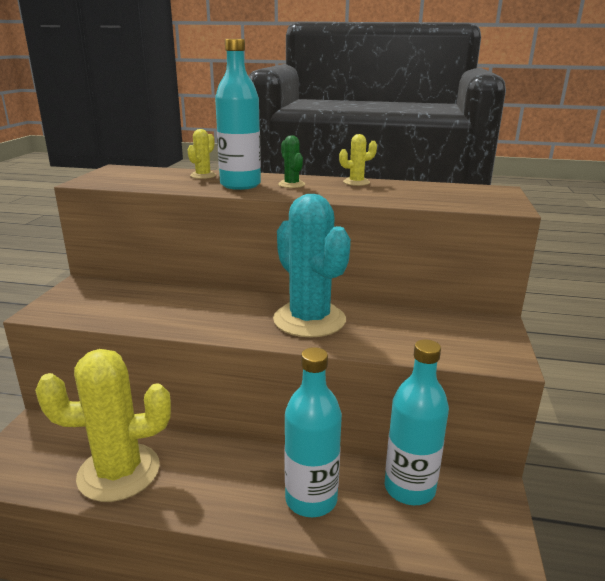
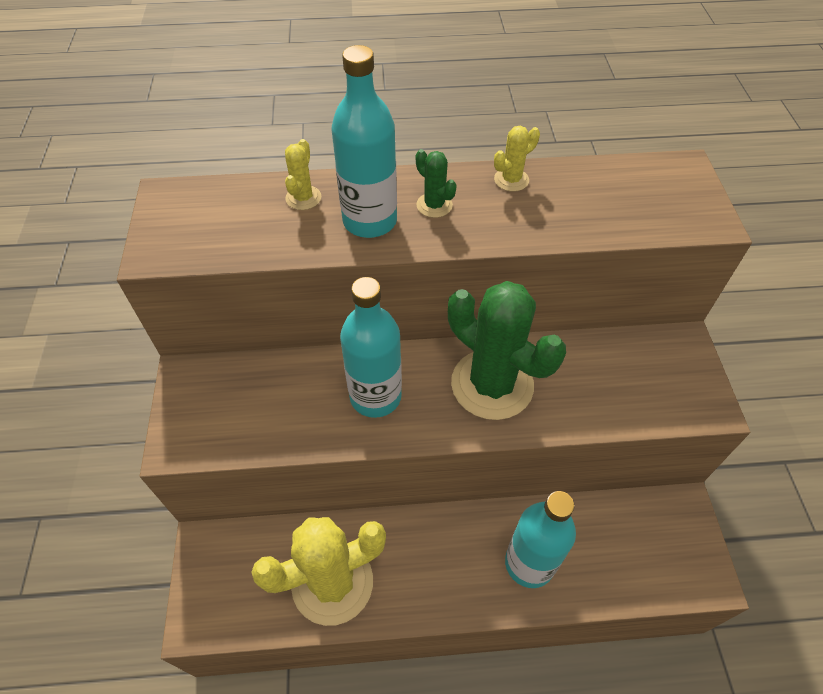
camera: 15 degrees left, 30 degrees up
turquoise cactus [273,194,351,338] -> green cactus [448,281,566,420]
turquoise bottle [385,339,449,505] -> turquoise bottle moved to [340,277,402,418]

